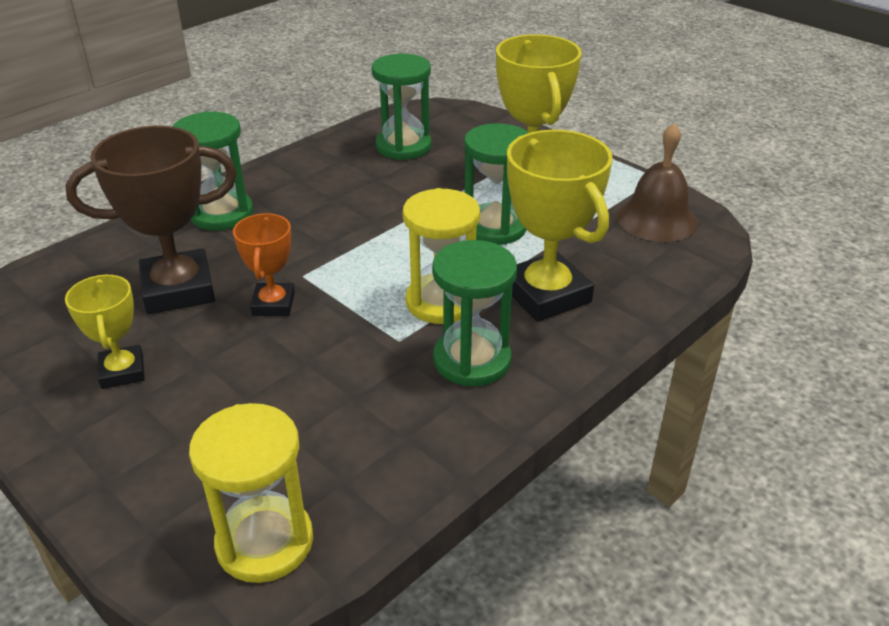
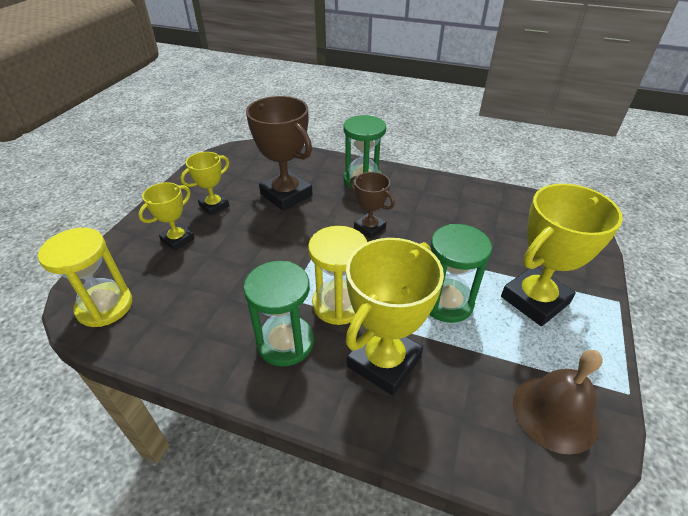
camera: 65 degrees right, 5 degrees up
orange trophy [233,213,295,316] -> none
green hourglass [372,54,432,160] -> none
none -> yellow trophy [138,182,195,251]
none -> brown trophy [350,172,395,239]

